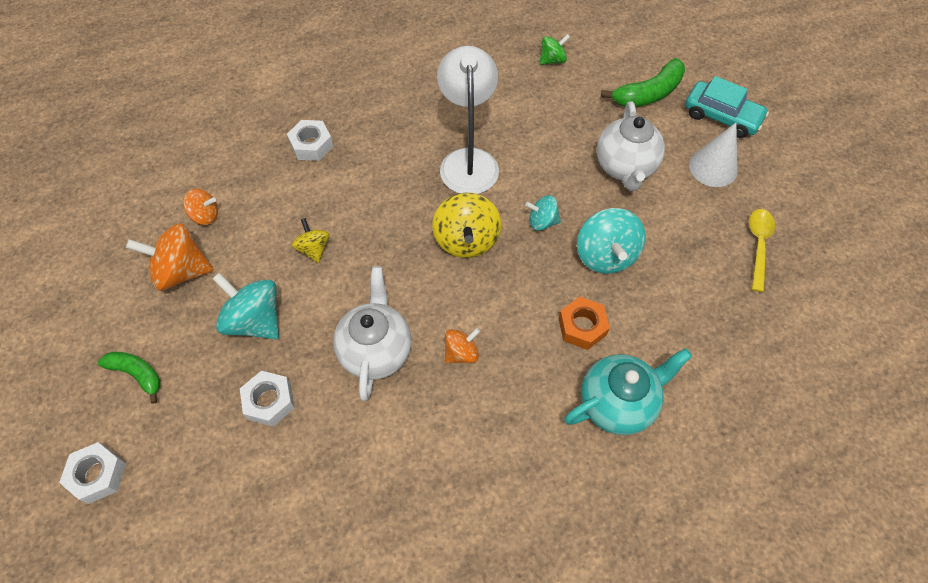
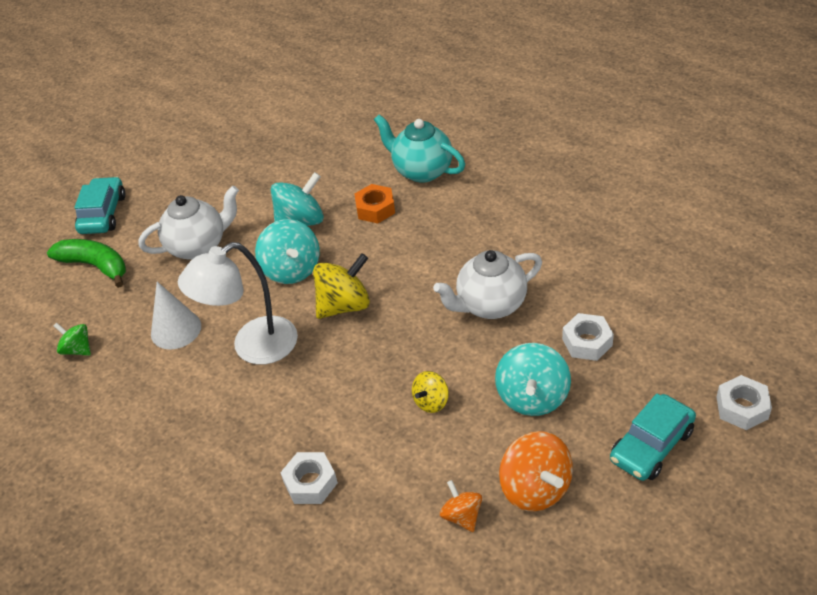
camera: 115 degrees left, 15 degrees down
green banana [98,352,160,404] -> turquoise car [610,394,696,481]
orange spinning top [445,328,480,363] -> none
turquoise spinning top [525,195,561,231] -> turquoise spinning top [255,219,320,284], size x1.75
white cone [689,123,738,187] -> white cone moved to [151,282,201,349]
yellow spoon [749,209,775,292] -> none

